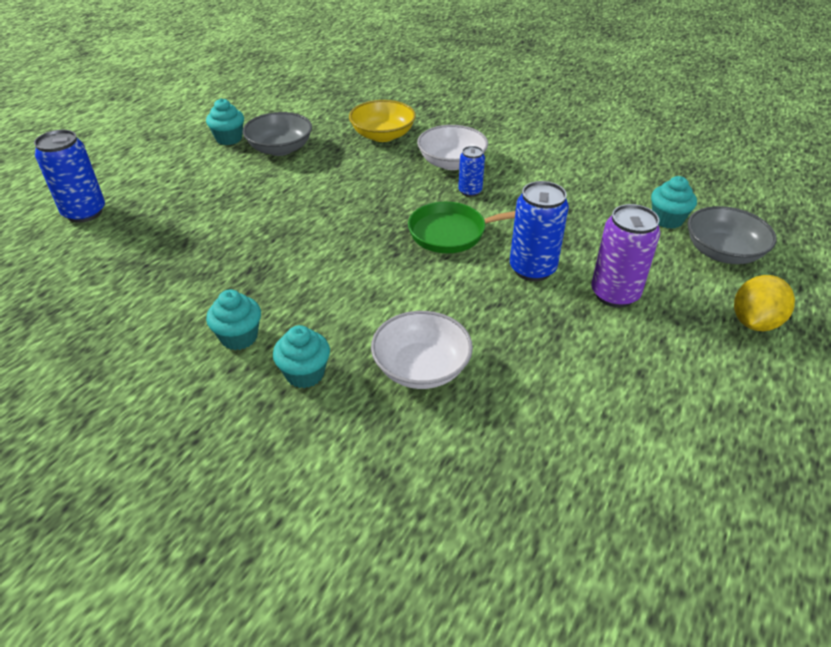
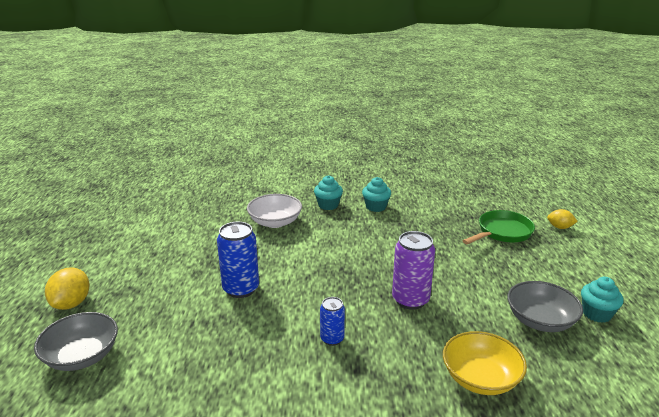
camera: 150 degrees right, 15 degrees down
blue can [34,130,105,223] -> yellow lemon [547,209,578,229]
green pan [408,202,516,253] -> green pan moved to [463,210,535,244]
white bowl [417,125,488,170] -> none
purple can [591,204,660,308] -> purple can moved to [392,231,435,310]
turquoise cupcake [651,176,697,229] -> none

